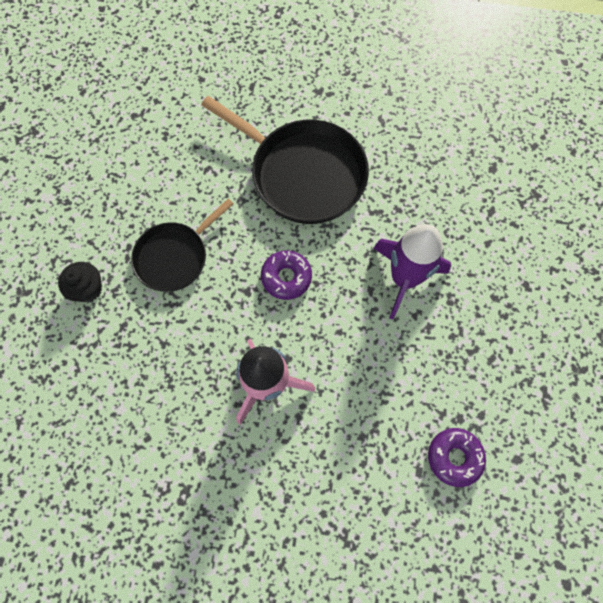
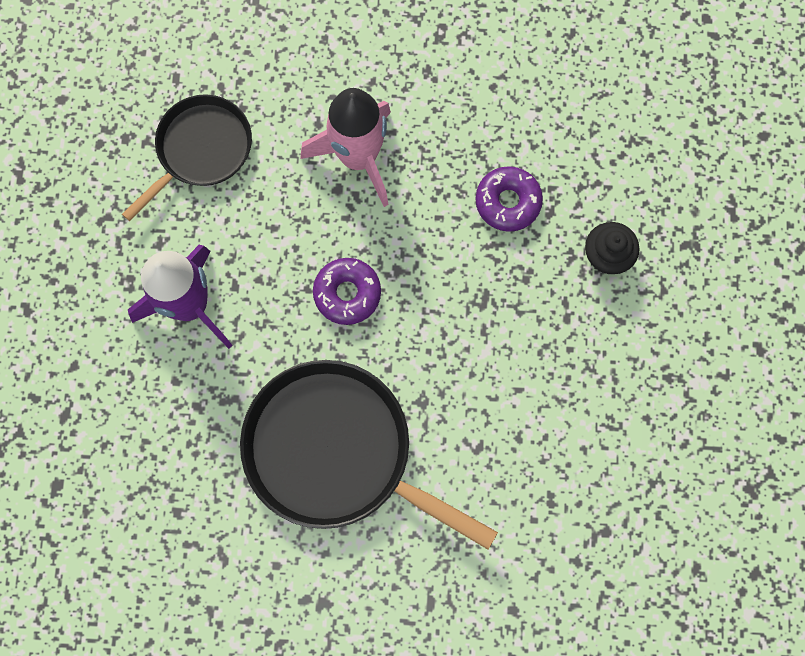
camera: 175 degrees right, 5 degrees up
black pan [131,198,234,292] -> black pan moved to [122,94,252,221]
purple donut [428,428,486,487] -> purple donut moved to [475,166,543,232]

